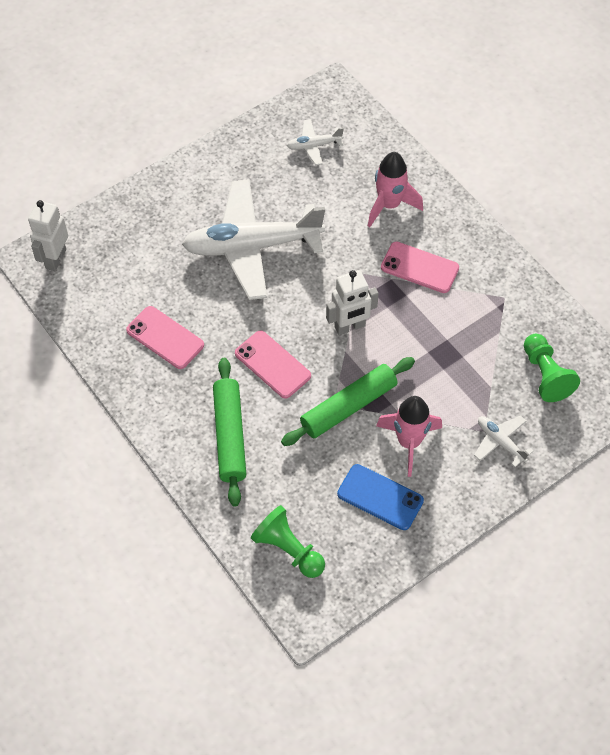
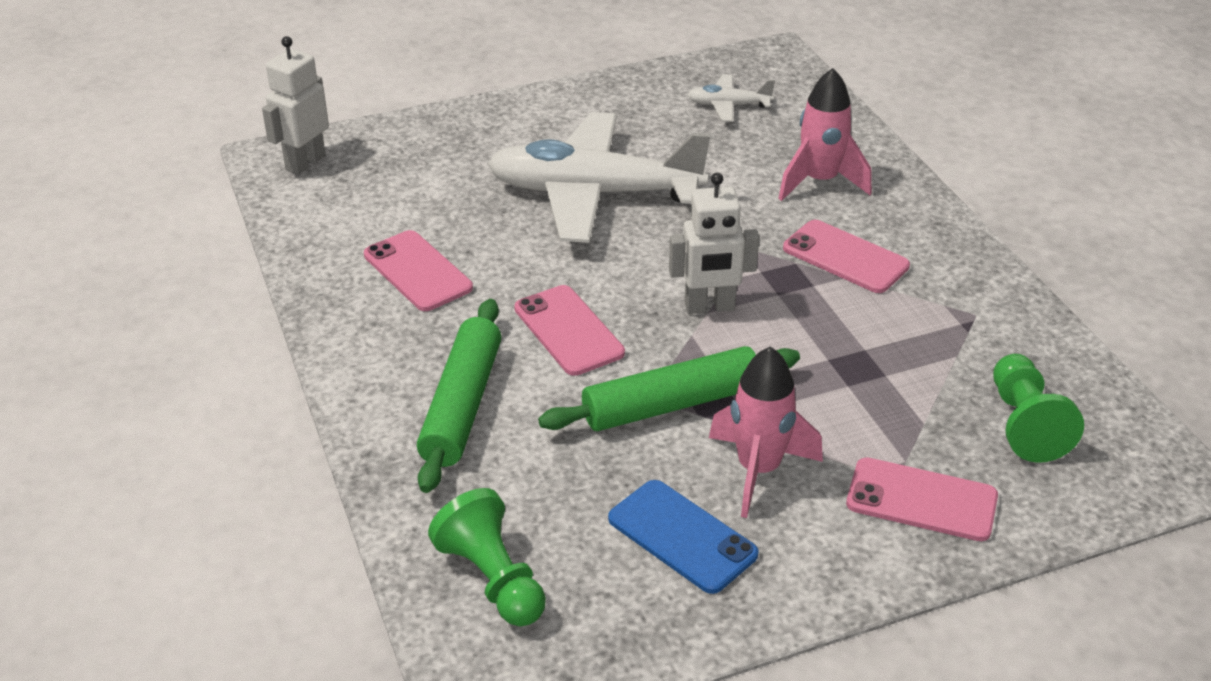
camera: 15 degrees right, 20 degrees down
white plane [474,416,533,467] -> pink phone [846,457,998,541]

